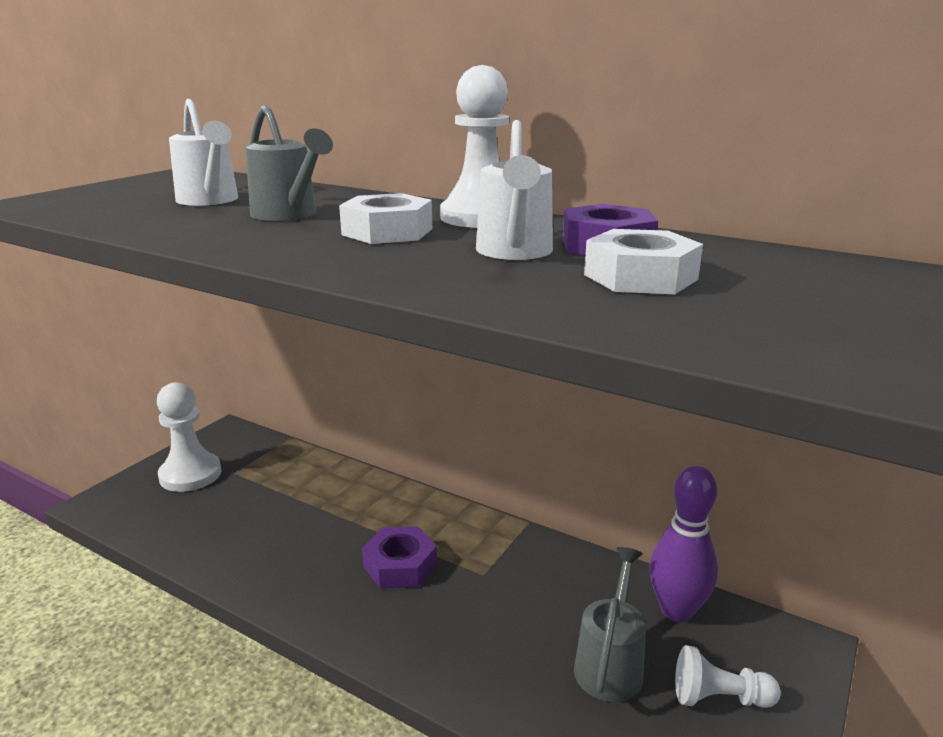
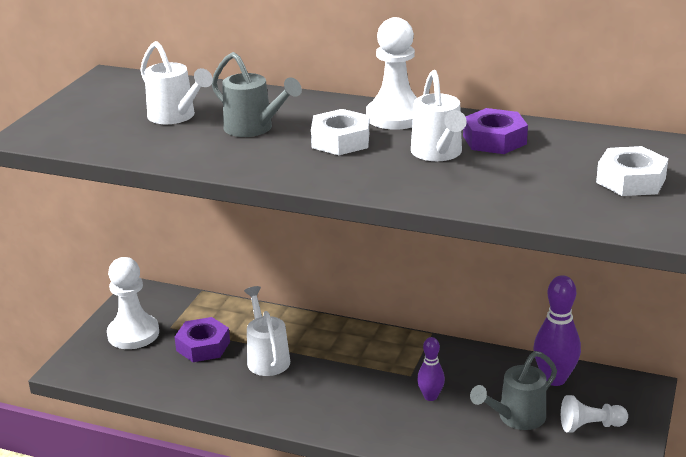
camera: 10 degrees left, 5 degrees up
purple nut [362,526,437,589] -> purple nut moved to [175,317,230,362]
grey watering can [574,547,646,702] -> grey watering can turned 135 degrees counterclockwise [470,351,557,430]
white nut [584,229,703,294] -> white nut moved to [596,146,668,196]
none -> white watering can [244,286,290,376]
none -> purple bowling pin [417,337,445,401]

